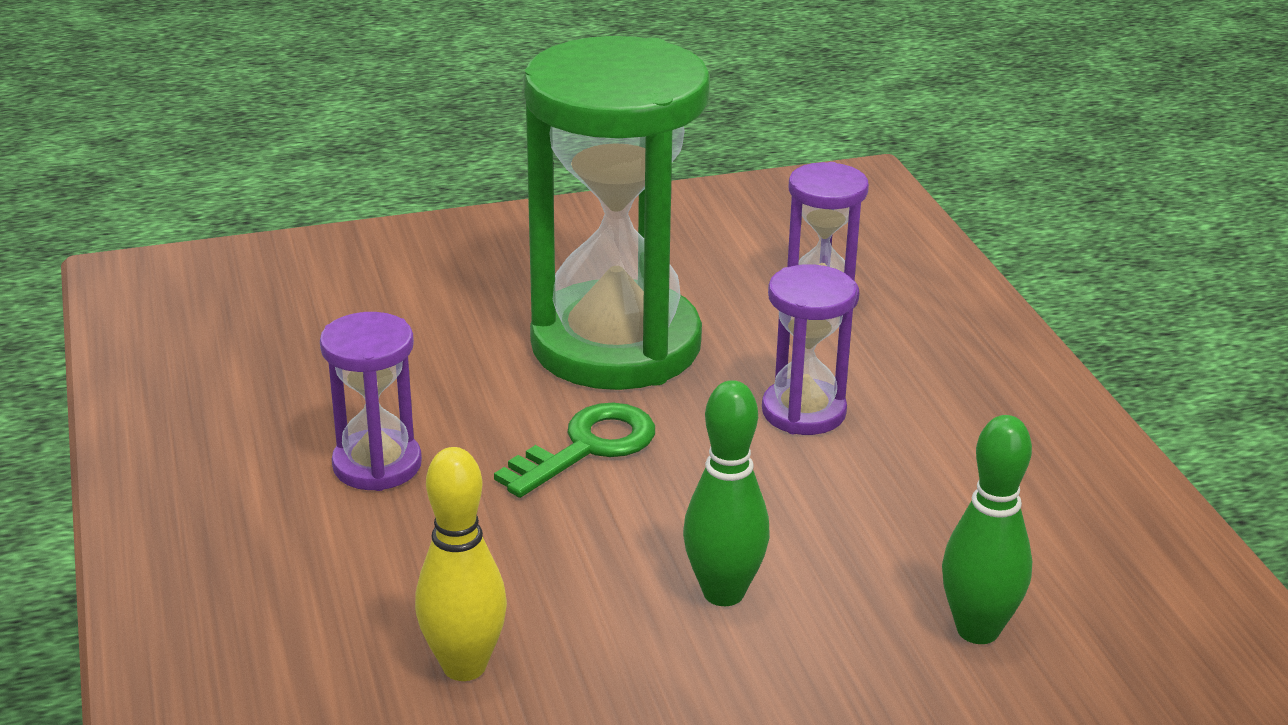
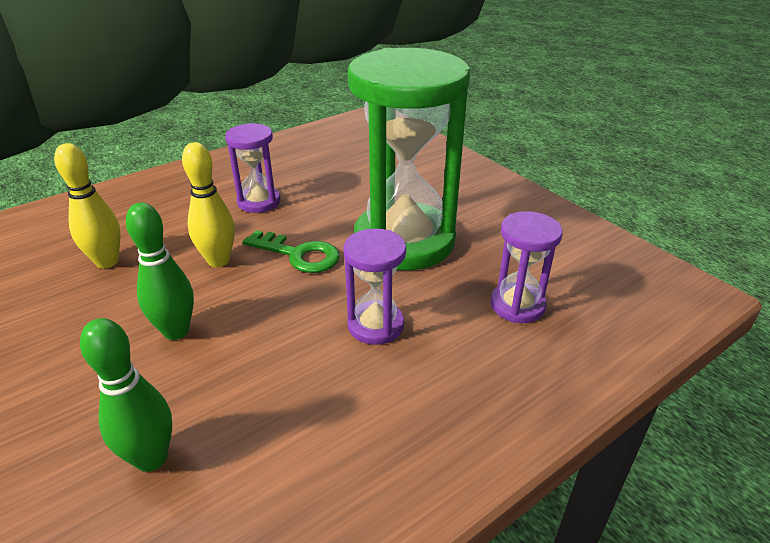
camera: 70 degrees right, 5 degrees up
none -> yellow bowling pin [182,142,235,267]

